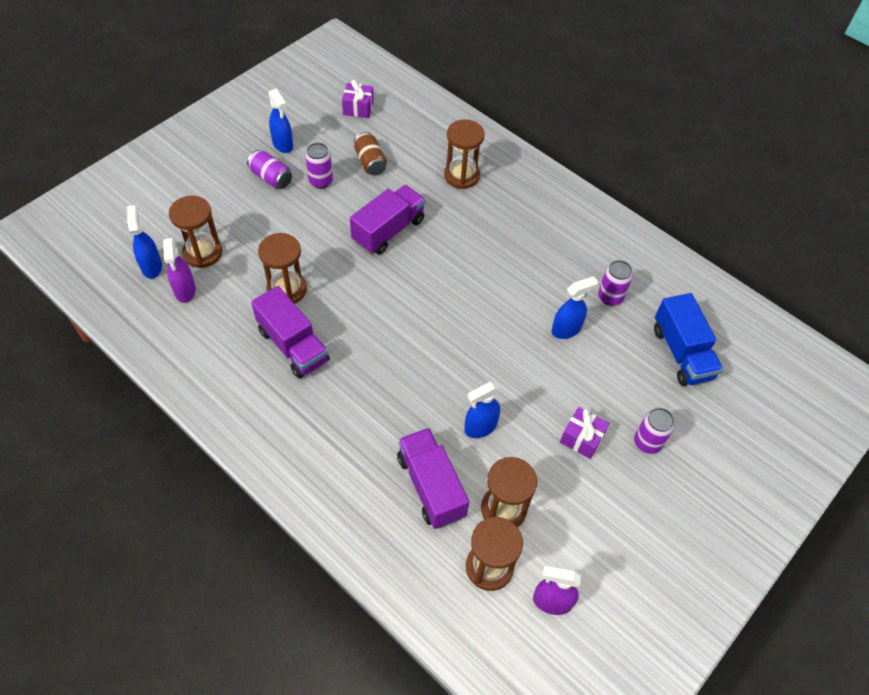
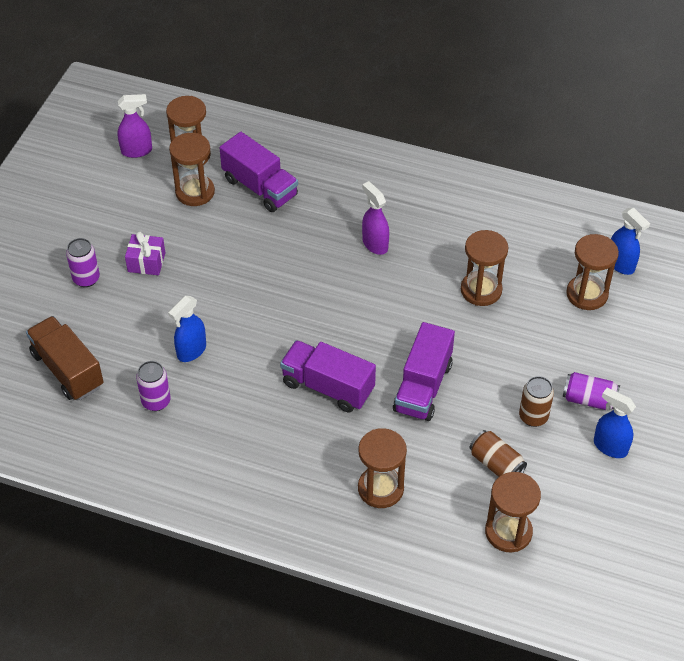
camera: 160 degrees right, 5 degrees down
purple spray bottle [163,238,196,303] -> purple spray bottle moved to [362,181,389,255]
purple truck [251,286,330,378] -> purple truck moved to [280,340,376,412]
purple can [305,143,333,189] -> brown can [519,376,554,427]
purple gift [342,80,374,118] -> none
blue spray bottle [464,382,501,438] -> none
blue truck [654,293,723,386] -> brown truck [26,316,104,400]
none -> brown hourglass [485,472,541,552]

